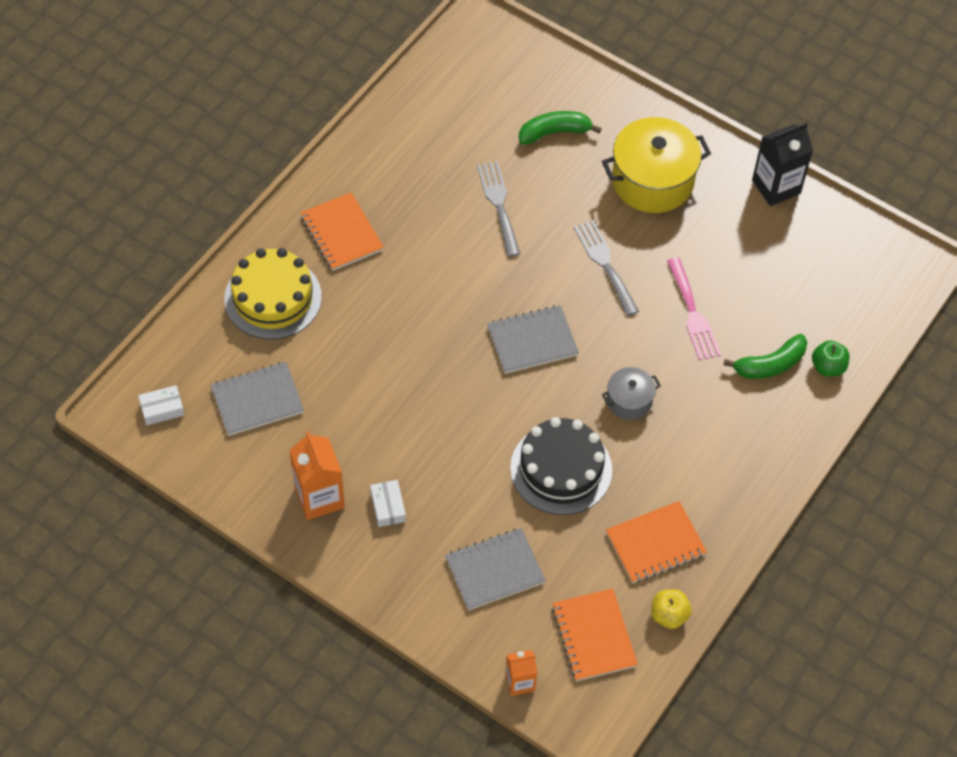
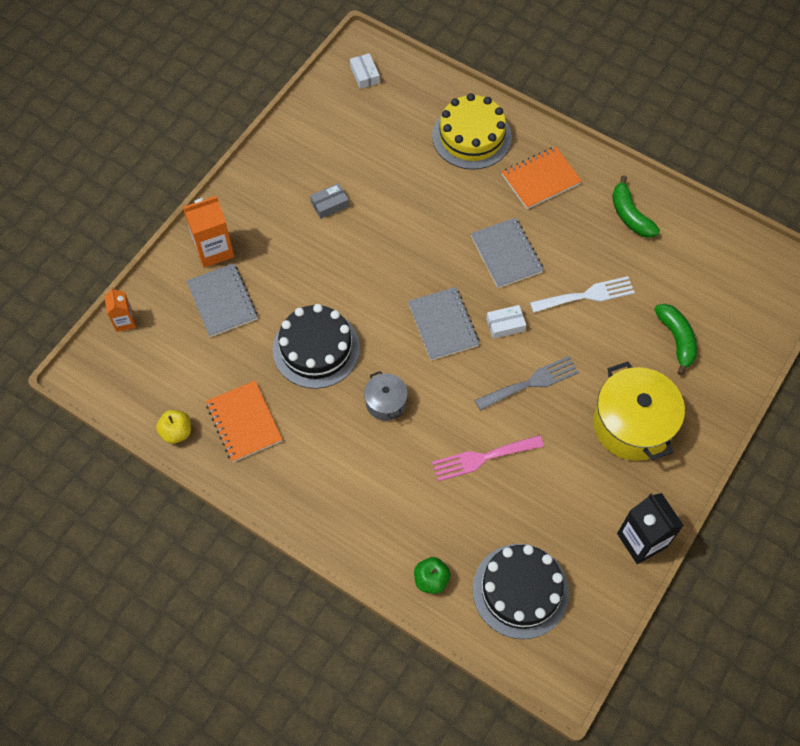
camera: 90 degrees right, 5 degrees up
grey notebook [210,362,304,436] -> grey notebook moved to [471,218,544,288]
orange carton [289,431,345,520] -> orange carton moved to [183,196,234,268]
white box [370,480,406,527] -> white box moved to [486,305,526,339]
grey fork [477,161,520,257] -> white fork [530,276,635,313]
orange notebook [552,589,638,681] -> none
green banana [723,334,807,379] -> green banana moved to [612,175,660,238]
none -> grey box [310,183,349,219]
none -> black cake [473,544,569,639]

